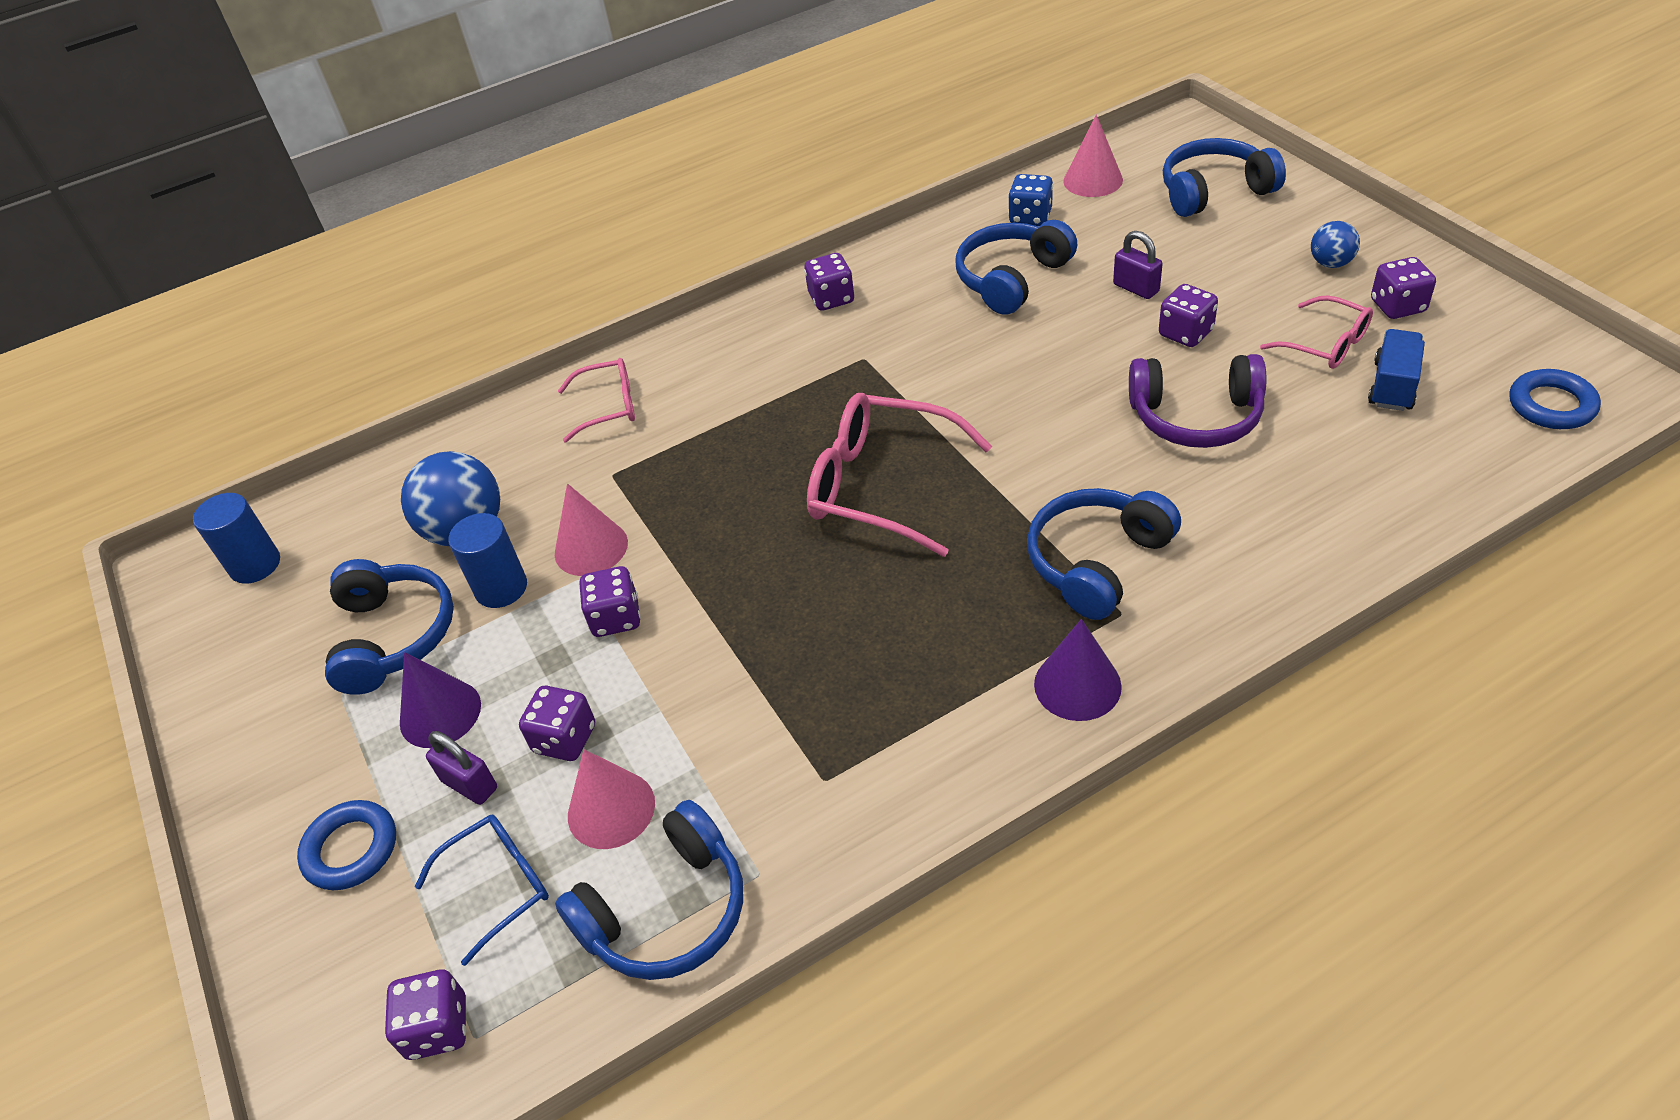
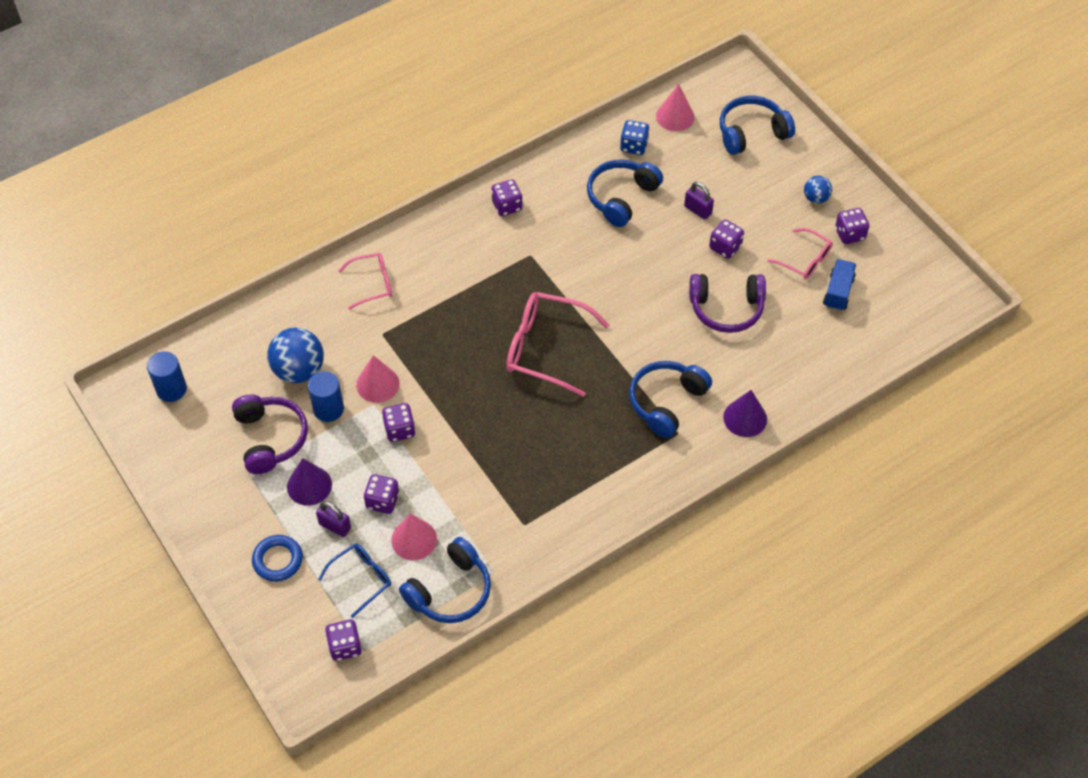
camera: 10 degrees left, 10 degrees up
blue headphones [325,559,454,695] -> purple headphones [232,394,308,474]
purple cone [1034,619,1122,721] -> purple cone moved to [723,390,767,437]
blue ring [1509,369,1601,429] -> none

